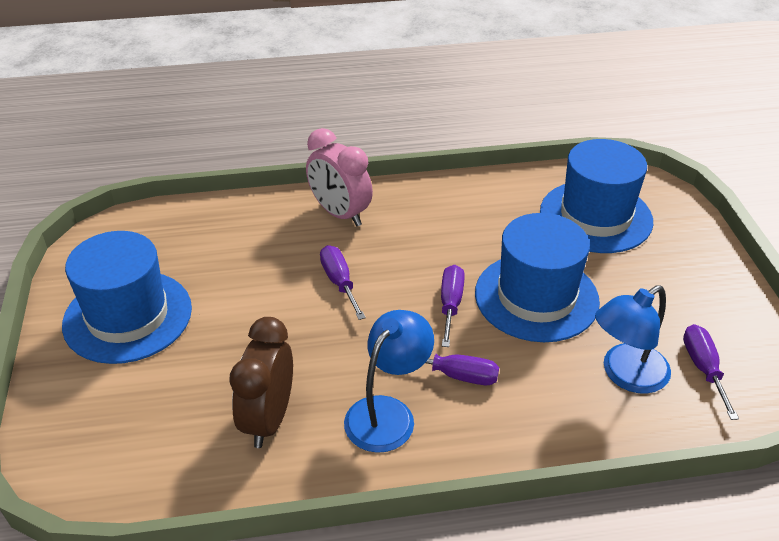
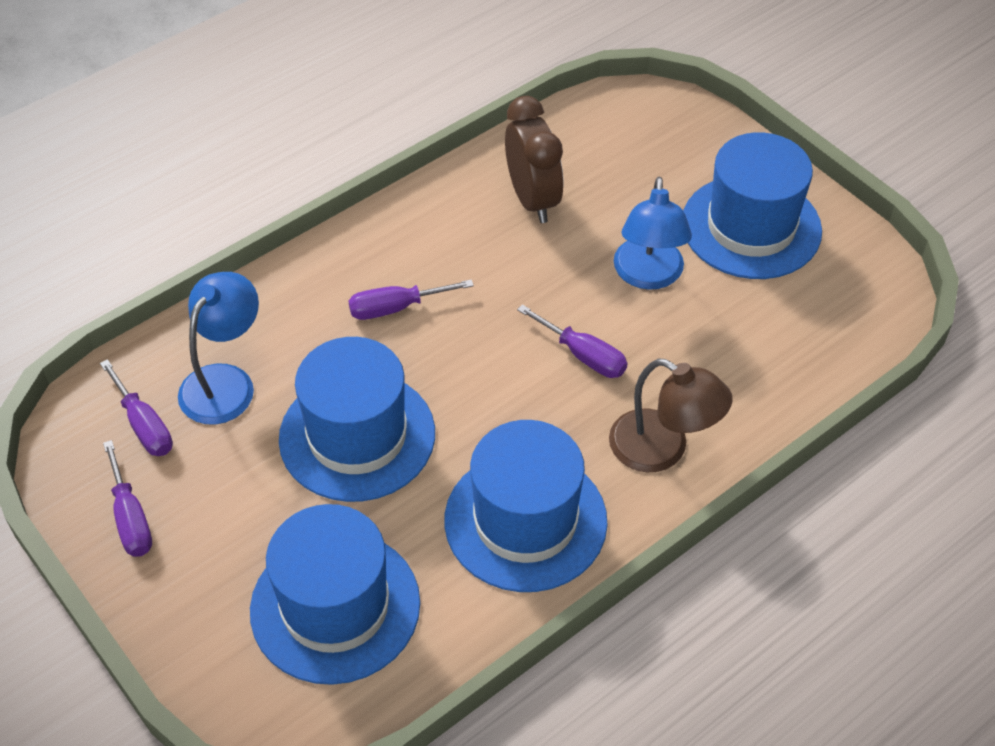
camera: 150 degrees right, 10 degrees up
pink clock [306,128,373,226] -> brown lamp [609,358,733,472]
blue lamp [344,310,434,453] -> blue lamp moved to [614,177,692,290]
purple screwdriver [441,265,465,347] -> purple screwdriver moved to [103,440,152,557]
none -> blue hat [444,420,608,592]

